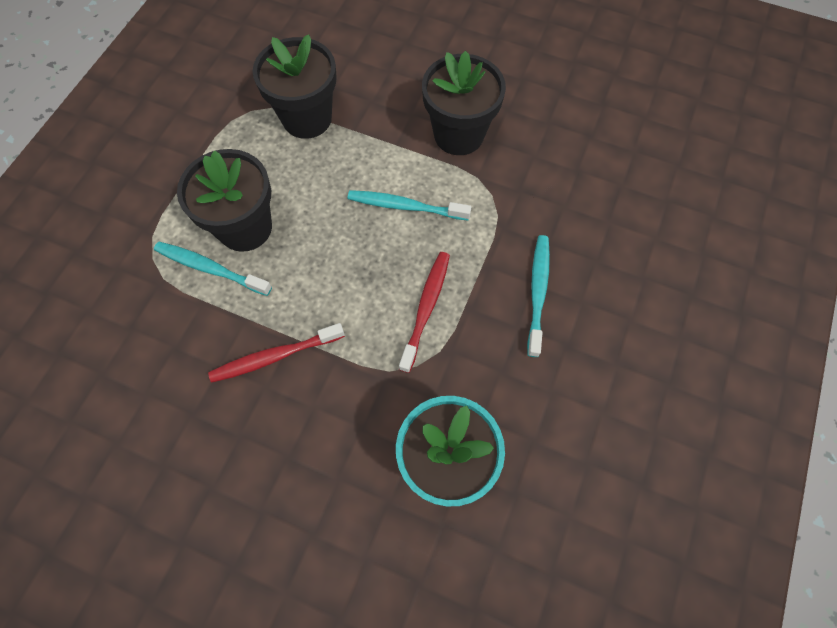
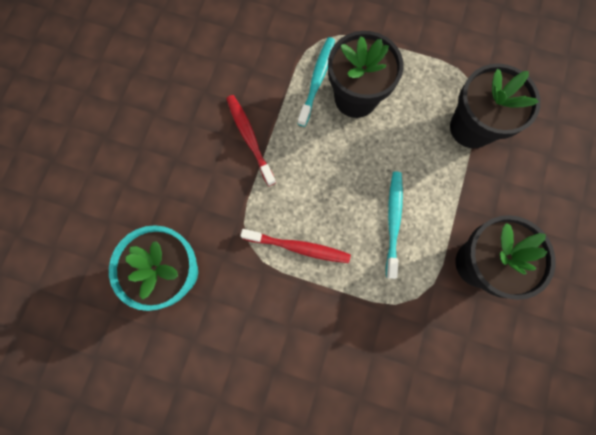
camera: 85 degrees right, 10 degrees up
turquoise toothbrush [527,235,550,357] -> none

